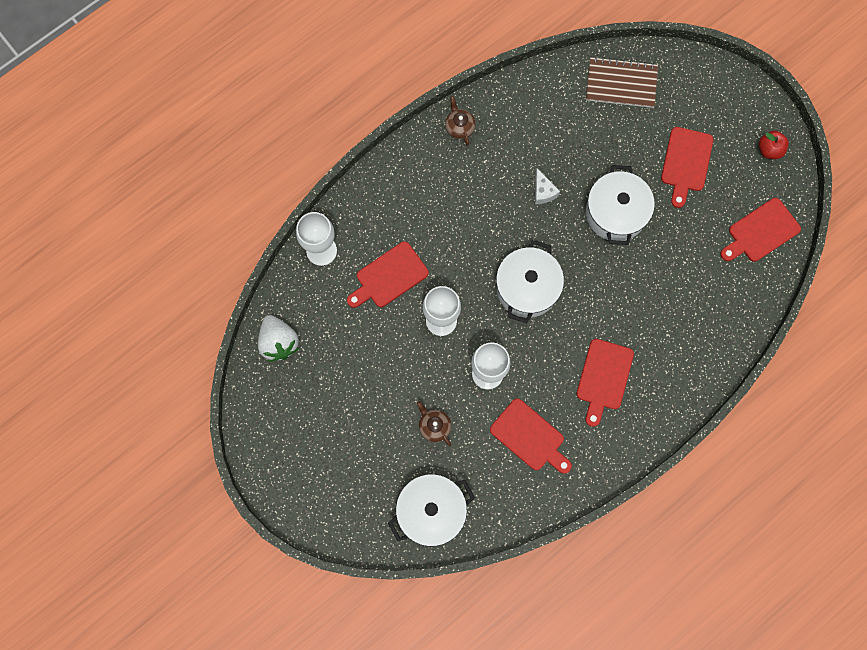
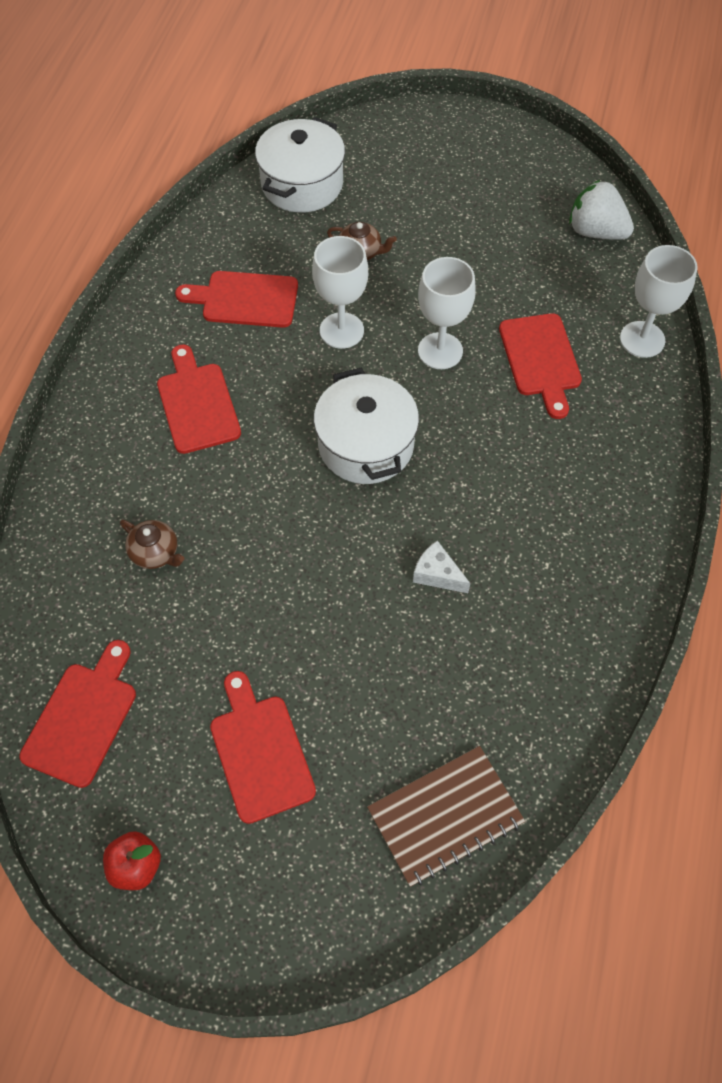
camera: 145 degrees right, 15 degrees down
red cutting board [347,242,429,308] -> red cutting board turned 150 degrees clockwise [499,313,582,419]
brown teapot [445,96,476,145] -> brown teapot moved to [120,520,184,569]
white pot [586,165,655,245] -> none

